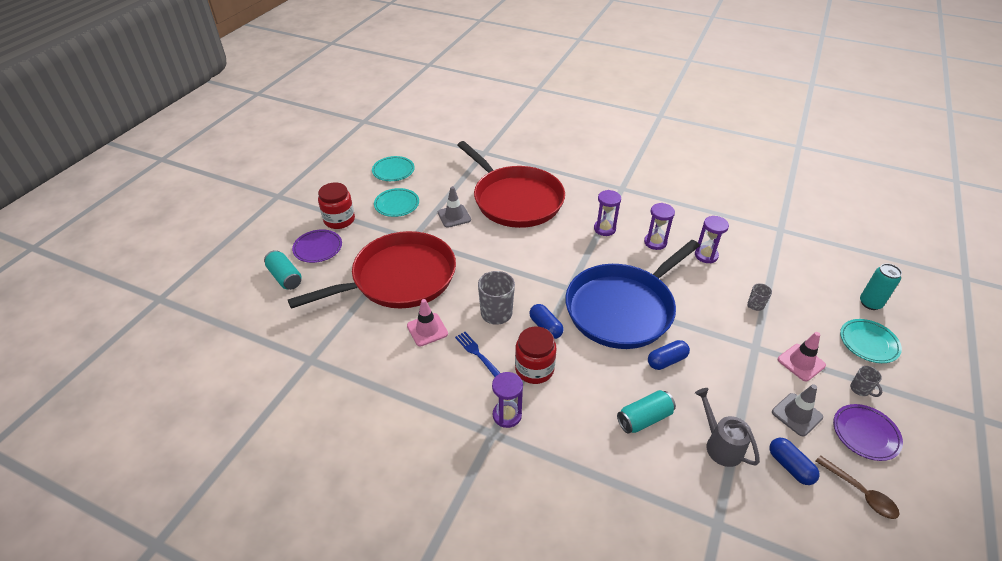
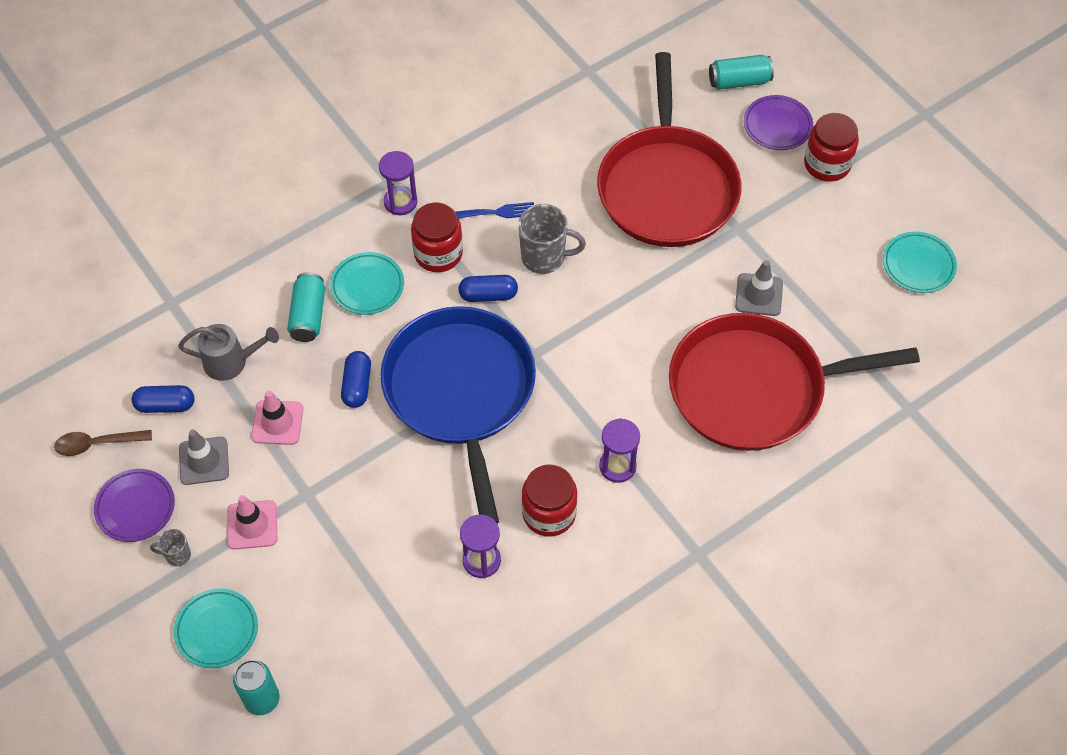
camera: 120 degrees right, 15 degrees up
turquoise plate [374,188,419,217] -> turquoise plate moved to [330,252,404,315]
pink traffic cone [407,299,448,346] -> pink traffic cone moved to [251,391,303,445]
purple hourglass [644,203,675,250] -> red jar [522,464,577,537]
grey mug [747,283,772,311] -> none

